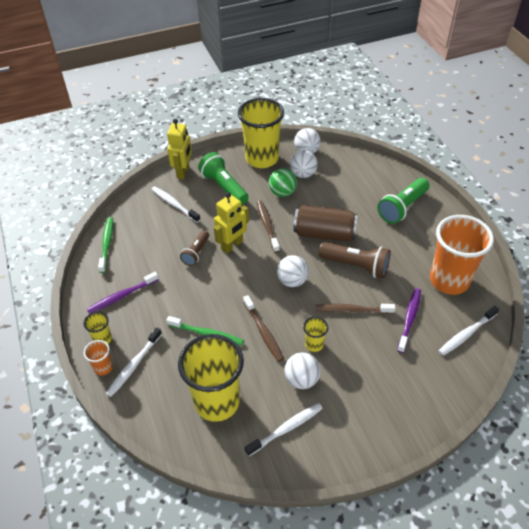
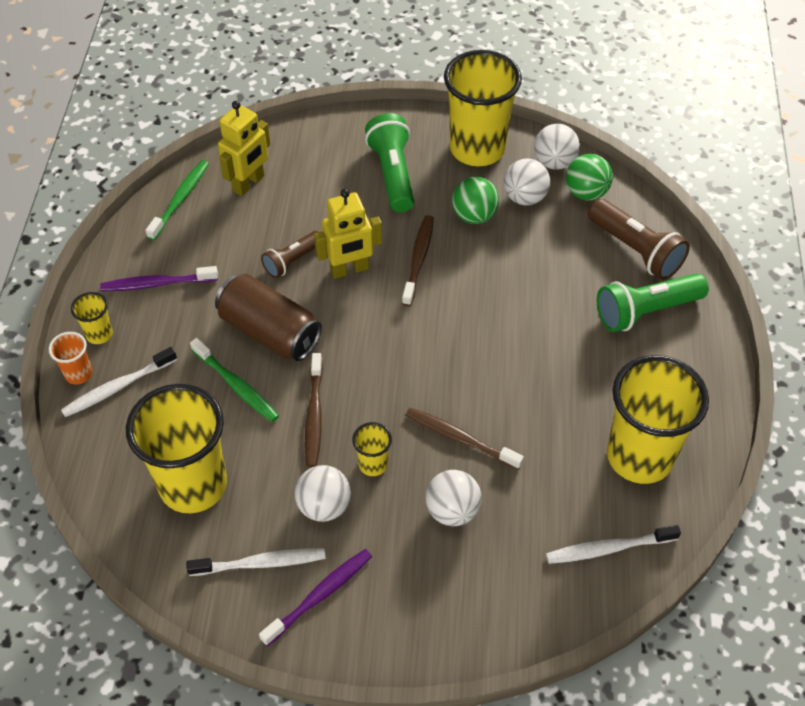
camera: 25 degrees right, 5 degrees up
white toothbrush [151,187,201,223] -> none
yellow robot [167,119,192,179] -> yellow robot moved to [218,101,270,196]
white ball [277,255,309,287] -> white ball moved to [426,470,482,526]
brown can [293,205,358,242] -> brown can moved to [215,274,322,361]
brown flashlight [319,242,391,278] -> brown flashlight moved to [588,199,690,280]
purple toothbrush [397,288,421,353] -> purple toothbrush moved to [259,549,372,646]
orange cup [430,215,494,295] -> yellow cup [607,355,709,484]
none -> green ball [566,154,613,201]

